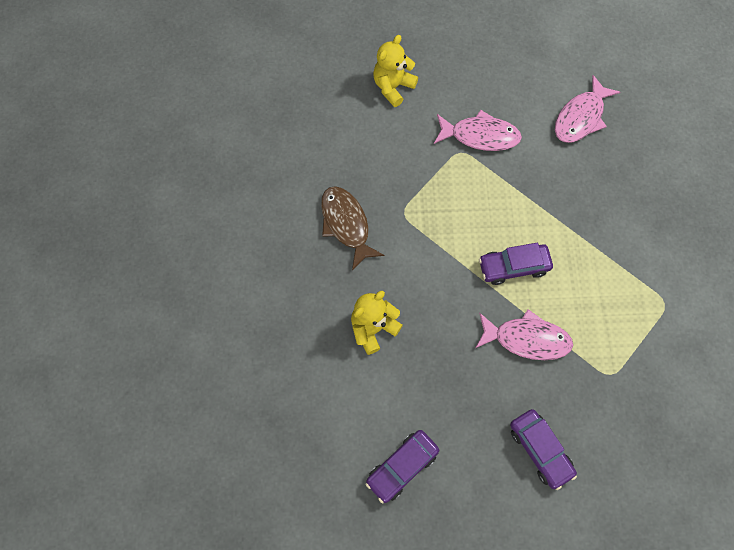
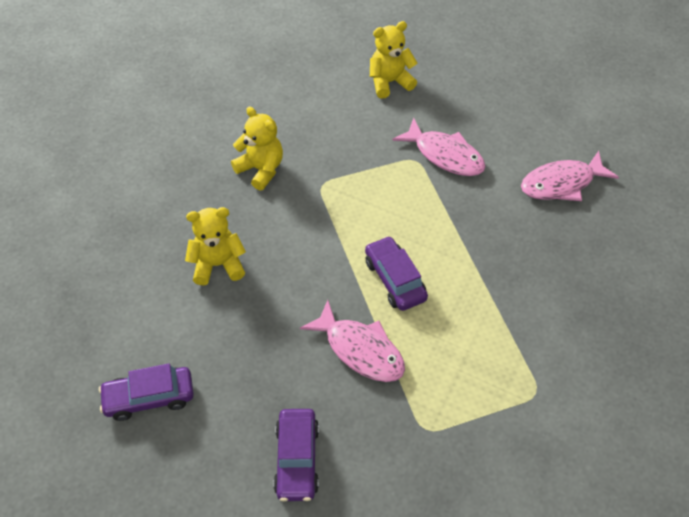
camera: 30 degrees right, 15 degrees down
brown fish [321,186,384,270] -> yellow teddy bear [231,106,283,191]
purple car [479,243,553,285] -> purple car turned 45 degrees clockwise [365,236,428,311]

